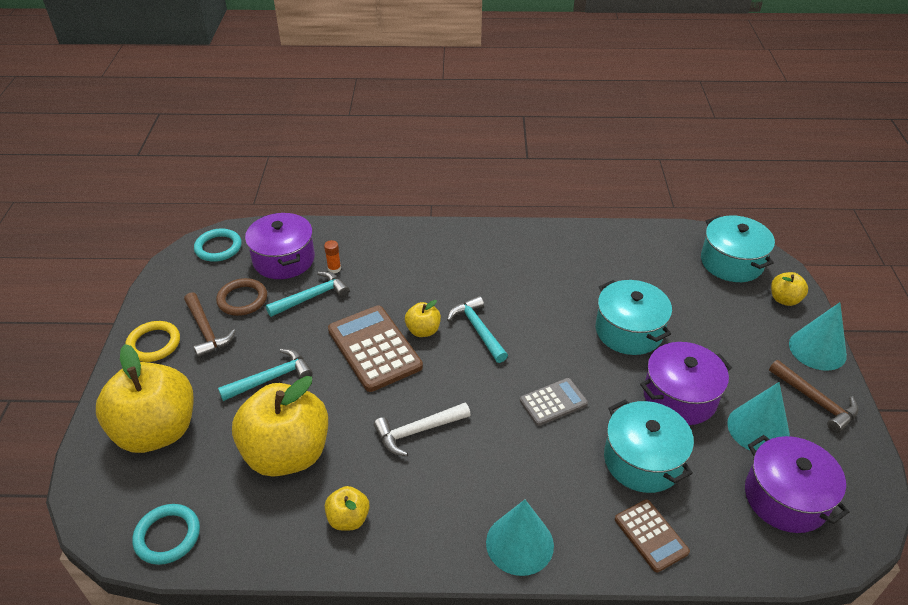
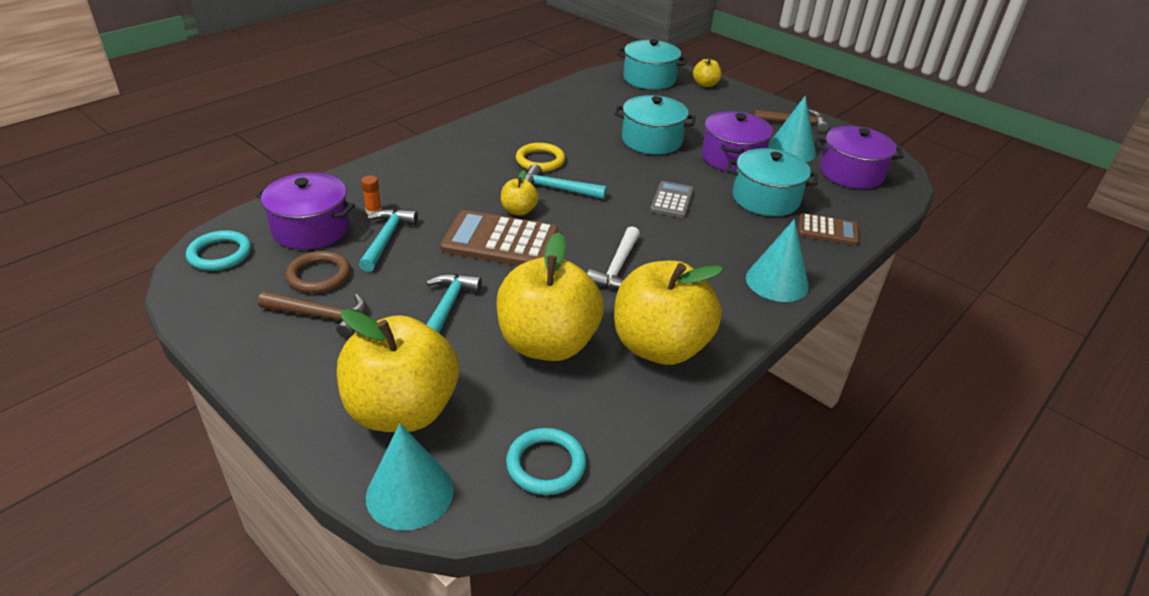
camera: 50 degrees left, 5 degrees down
yellow ring [125,321,180,362] -> yellow ring moved to [516,143,565,172]
yellow apple [325,486,370,531] -> yellow apple [614,260,723,365], size x2.23
turquoise cone [789,302,847,371] -> turquoise cone moved to [366,423,454,531]

